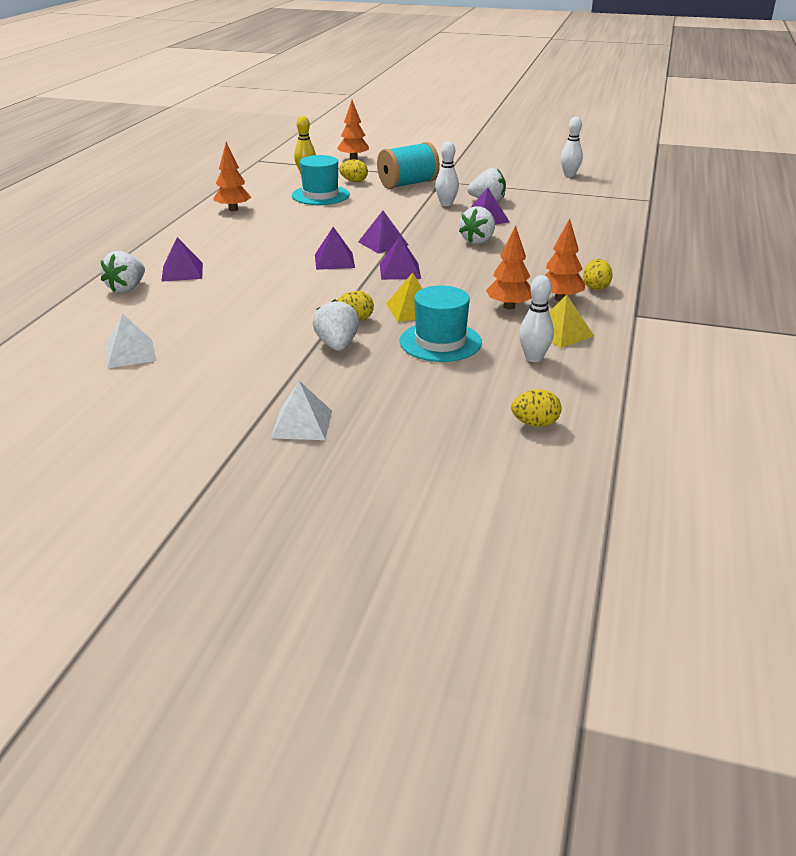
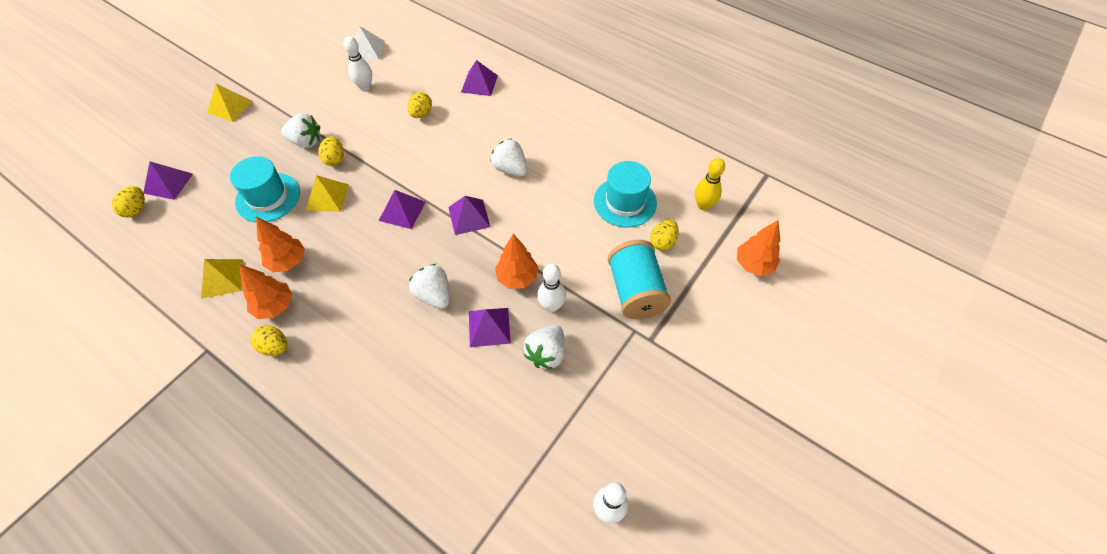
camera: 110 degrees right, 25 degrees up
white strawberry [101,251,145,293] -> white strawberry moved to [490,139,527,177]
orange tree [213,142,251,211] -> orange tree moved to [495,234,538,289]
white pyramid [271,381,332,440] -> yellow pyramid [207,84,253,122]
purple pyramid [315,227,355,270] -> purple pyramid moved to [143,161,193,200]
white bowling pin [519,275,554,362] -> white bowling pin moved to [344,36,372,91]
none -> yellow egg [407,92,432,118]

